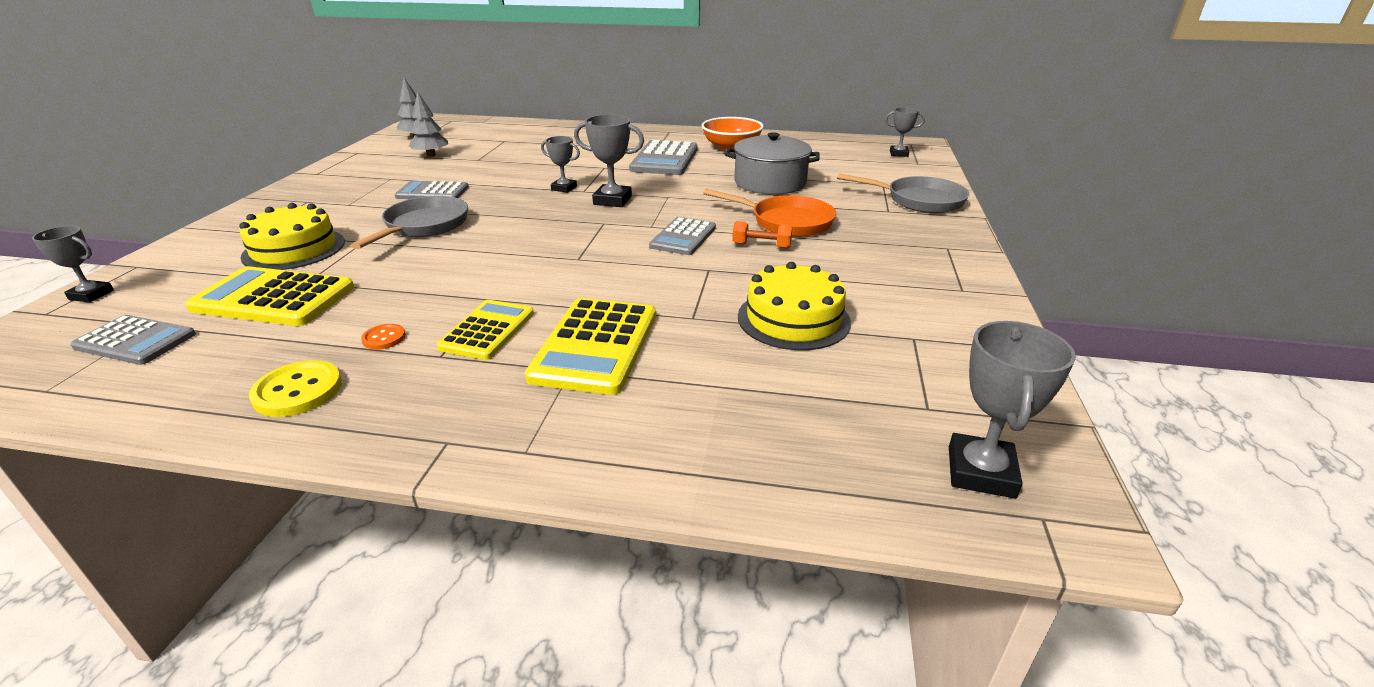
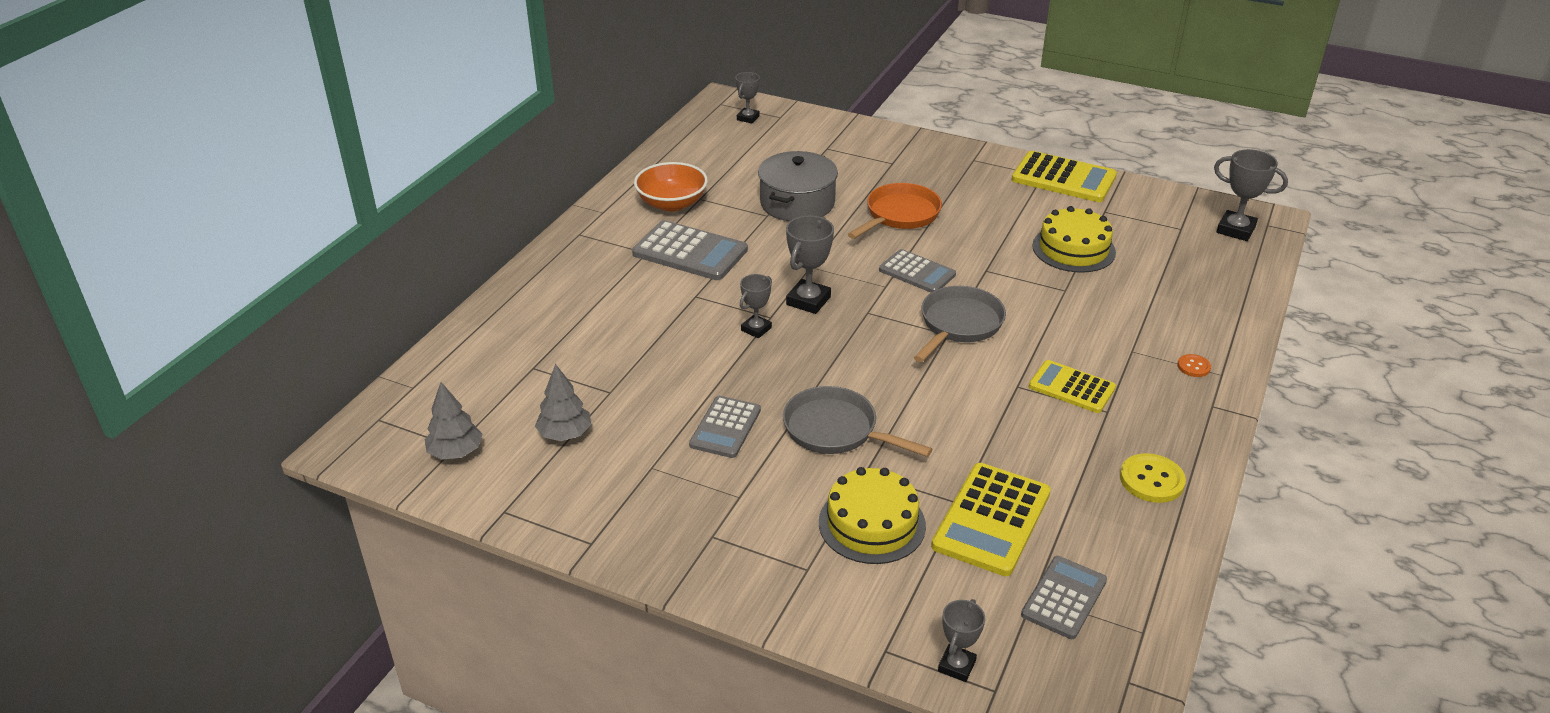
camera: 75 degrees left, 5 degrees up
orange button [361,324,406,350] -> orange button moved to [1177,354,1211,377]
yellow calculator [525,298,656,395] -> yellow calculator moved to [1012,151,1117,202]
orange dumbbell [732,221,792,249] -> none
grey pan [837,173,969,213] -> grey pan moved to [914,286,1006,362]

